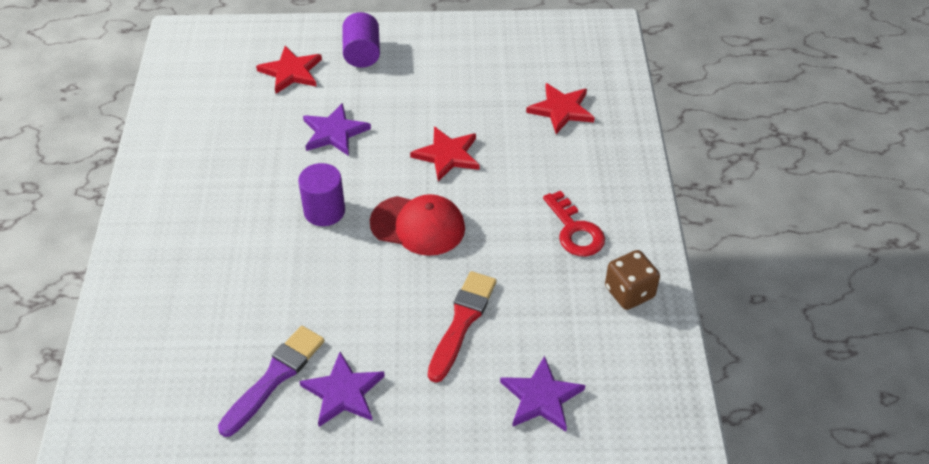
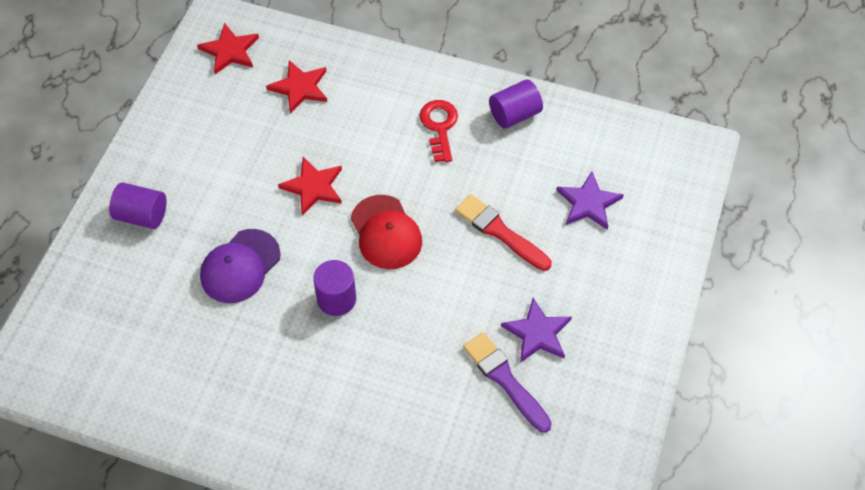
camera: 70 degrees left, 10 degrees up
red star [256,46,322,94] -> red star moved to [197,23,259,74]
purple star [303,103,371,156] -> purple cap [200,229,281,303]
red cap [370,194,465,256] -> red cap turned 120 degrees clockwise [351,195,422,269]
red key [543,191,605,256] -> red key turned 90 degrees counterclockwise [419,100,458,162]
brown dice [605,250,660,310] -> purple cylinder [489,79,543,129]

